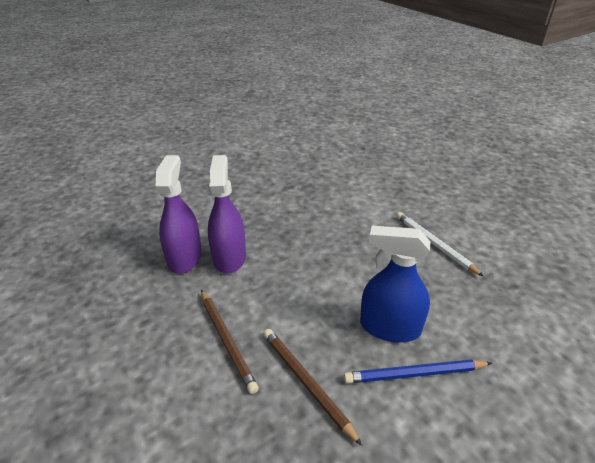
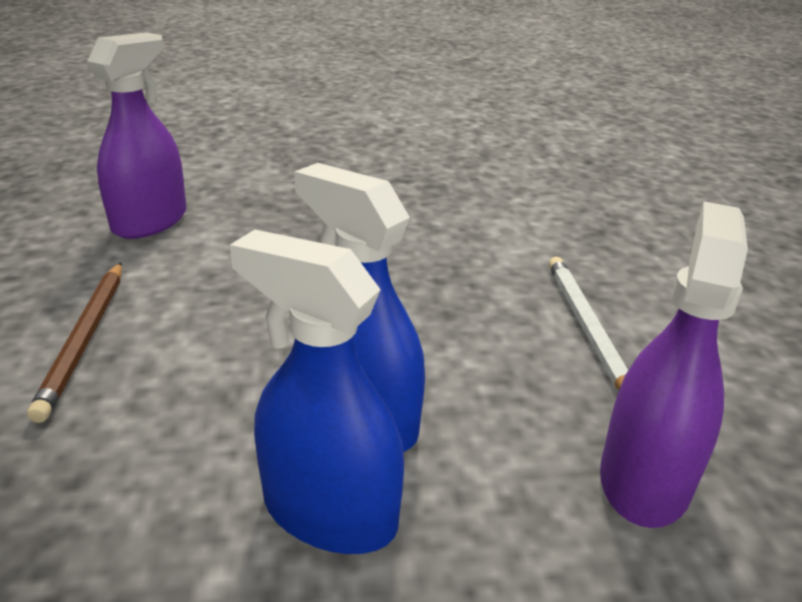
camera: 25 degrees right, 5 degrees down
purple spray bottle [208,155,246,273] -> purple spray bottle moved to [600,201,748,528]
brown pencil [263,329,362,446] -> none
blue pencil [344,359,492,384] -> blue spray bottle [230,230,404,554]

